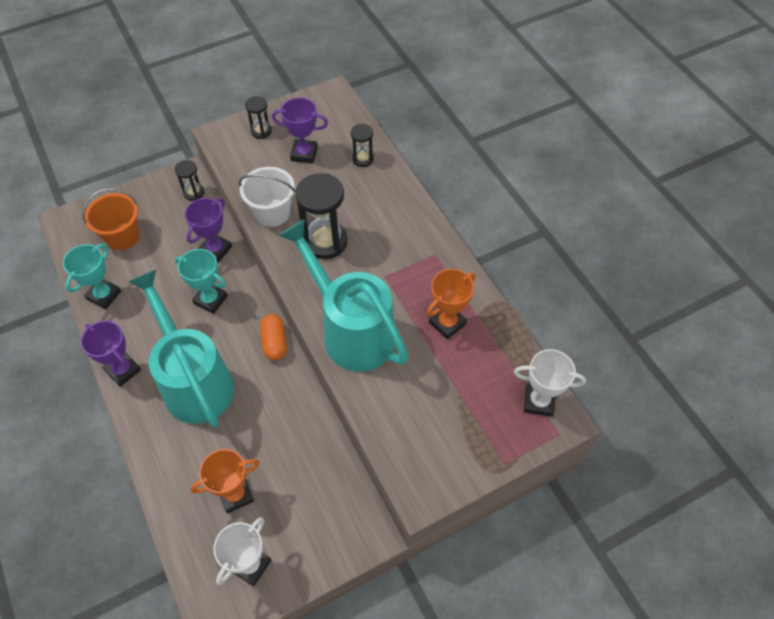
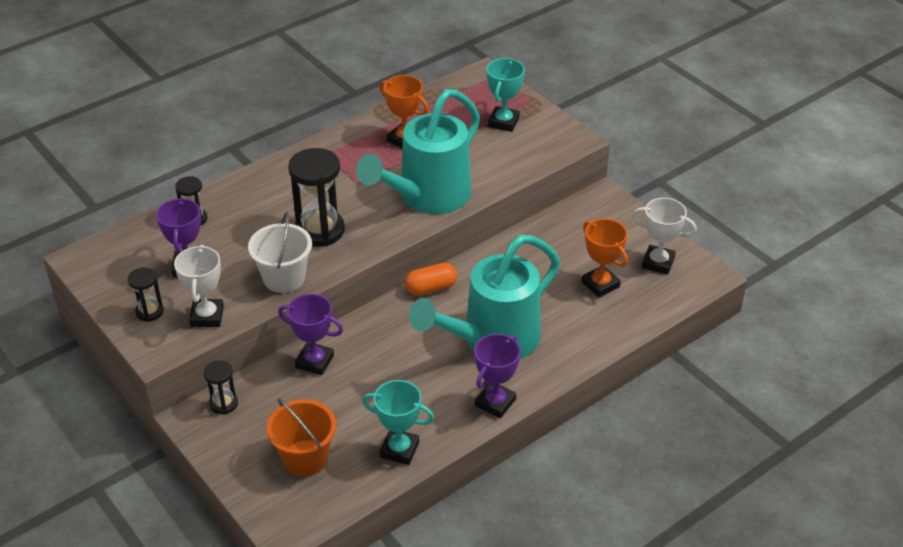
camera: 100 degrees left, 15 degrees down
turquoise trophy [175,249,228,314] -> turquoise trophy moved to [486,58,525,132]
white trophy [514,349,586,417] -> white trophy moved to [174,245,224,327]

